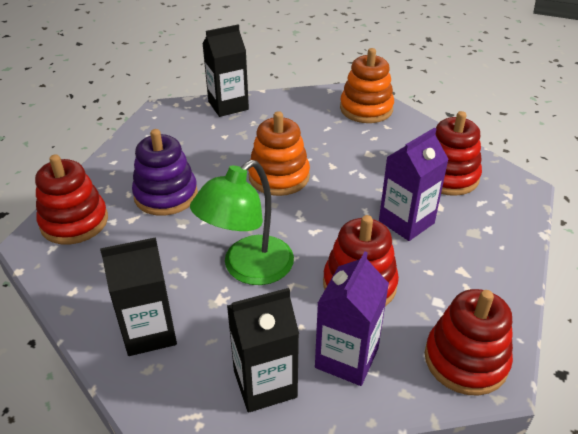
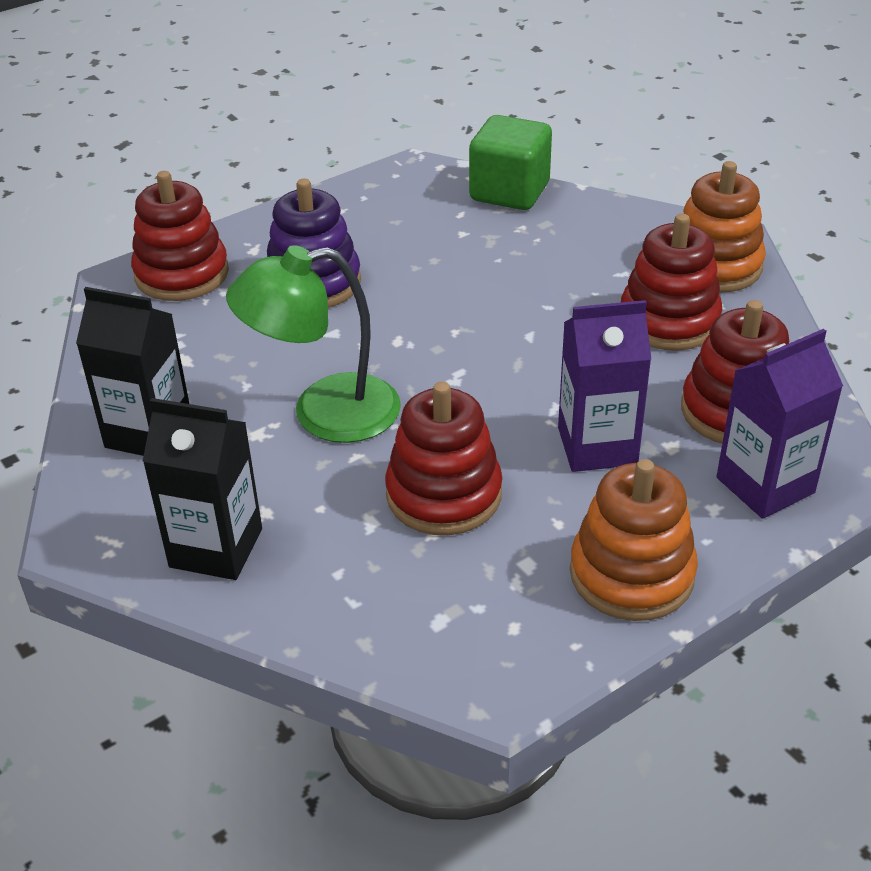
camera: 35 degrees right, 0 degrees up
black carton [202,24,249,117] -> green cube [469,115,552,210]
orange stacking toy [248,111,310,196] -> orange stacking toy moved to [570,459,698,621]
purple carton [315,251,389,386] -> purple carton moved to [716,329,843,519]
red stacking toy [425,289,513,396] -> red stacking toy moved to [621,213,722,351]

